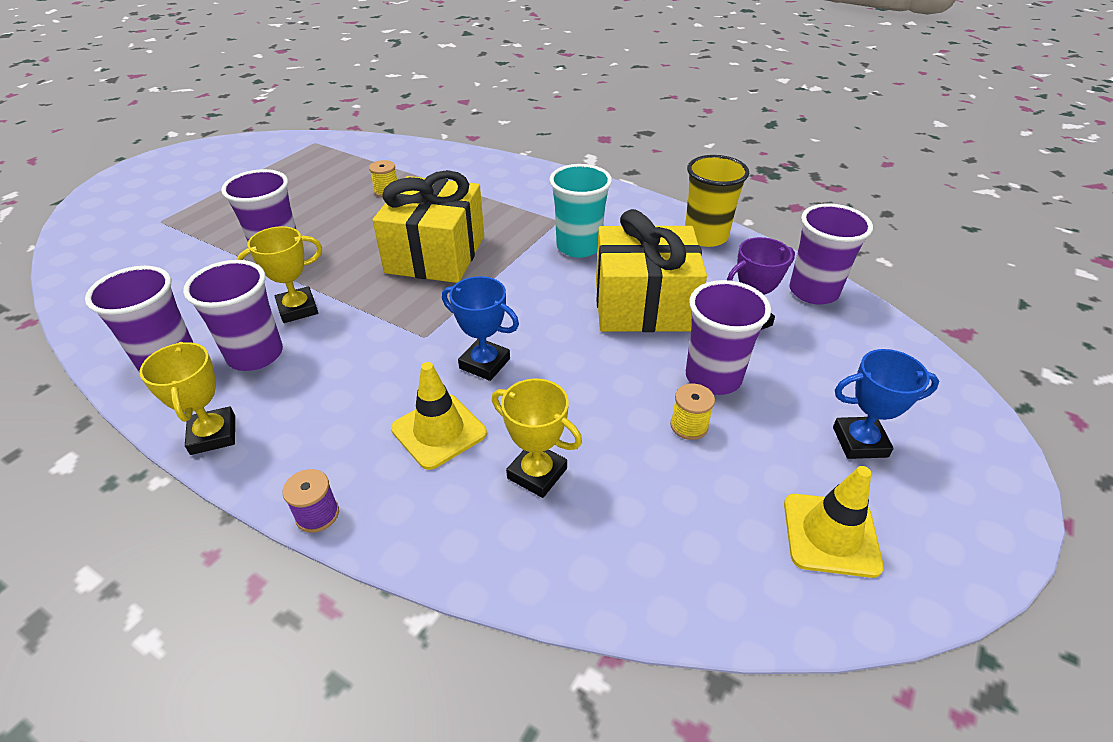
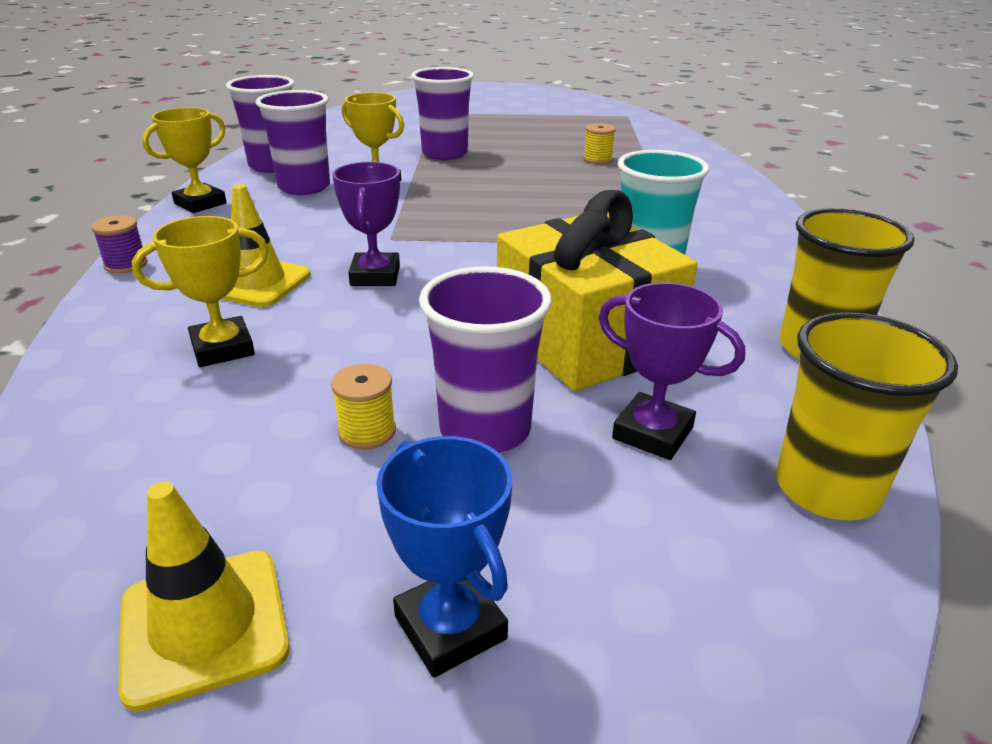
camera: 60 degrees right, 10 degrees down
yellow gift [373,170,484,283] -> none
blue trophy [442,276,519,381] -> purple trophy [332,162,400,286]
yellow trophy [492,379,582,498] -> yellow trophy turned 60 degrees clockwise [132,216,269,367]
purple cup [789,203,873,305] -> yellow cup [776,312,958,520]

